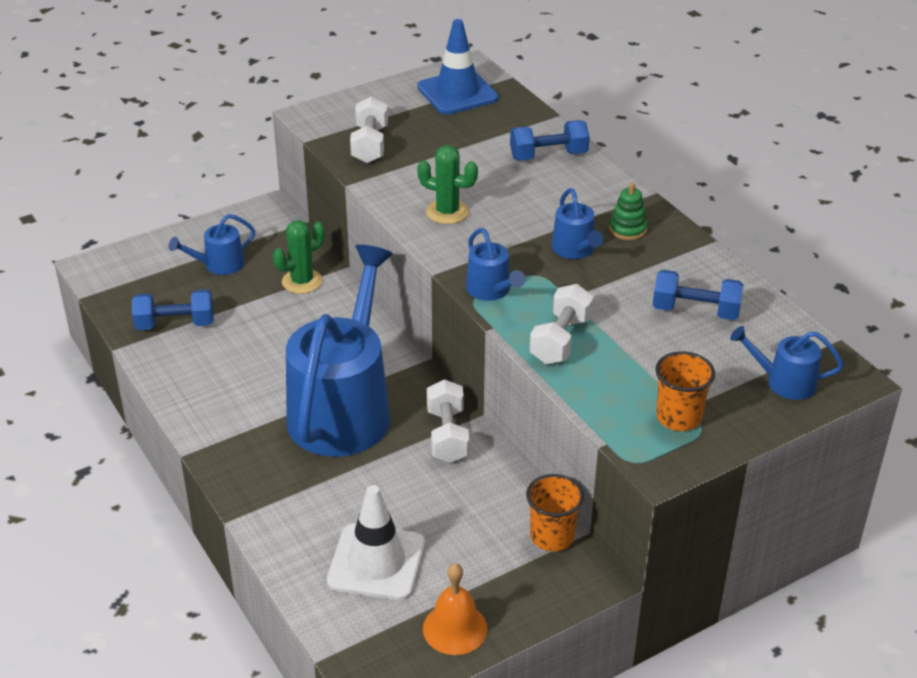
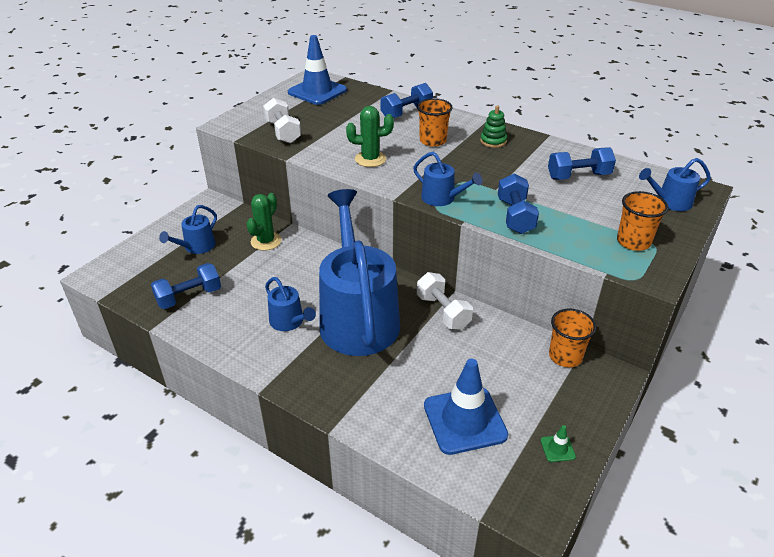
camera: 25 degrees left, 0 degrees up
white traffic cone [327,485,425,600] -> blue traffic cone [424,359,508,455]
orange bell [423,563,488,655] -> green traffic cone [541,425,576,462]
white dumbbell [530,284,594,364] -> blue dumbbell [498,173,539,234]
blue watering can [552,188,604,259] -> blue watering can moved to [265,277,316,331]
none -> orange cup [417,98,453,147]

